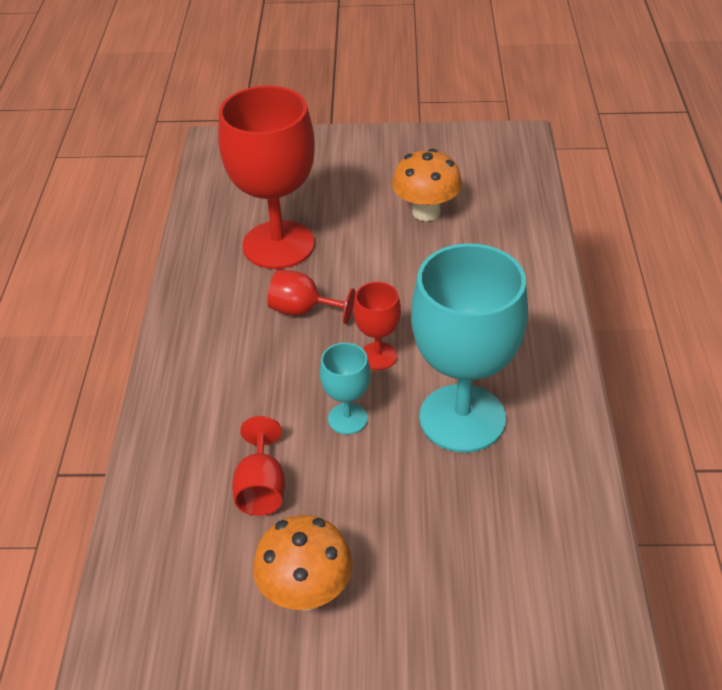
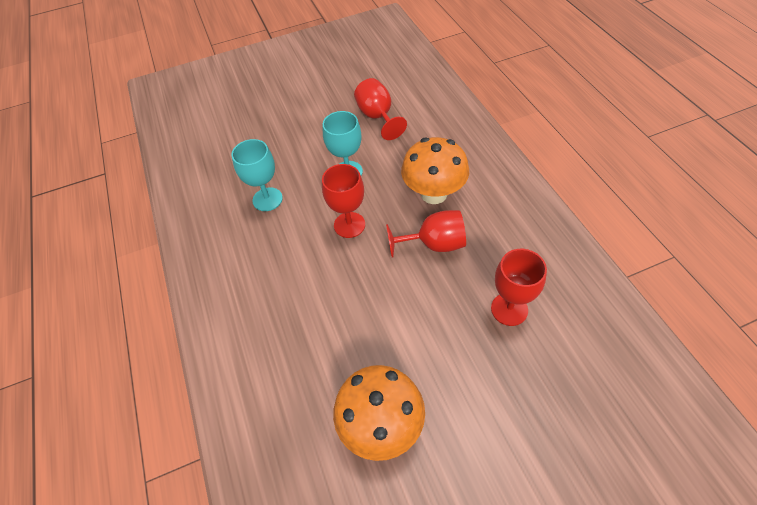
camera: 160 degrees right, 10 degrees up
red goblet [218,86,315,269] -> red goblet [491,249,547,326], size x0.46
orange mushroom [253,515,353,610] -> orange mushroom moved to [401,137,469,204]
turquoise goblet [411,244,528,453] -> turquoise goblet [231,139,283,211], size x0.46

